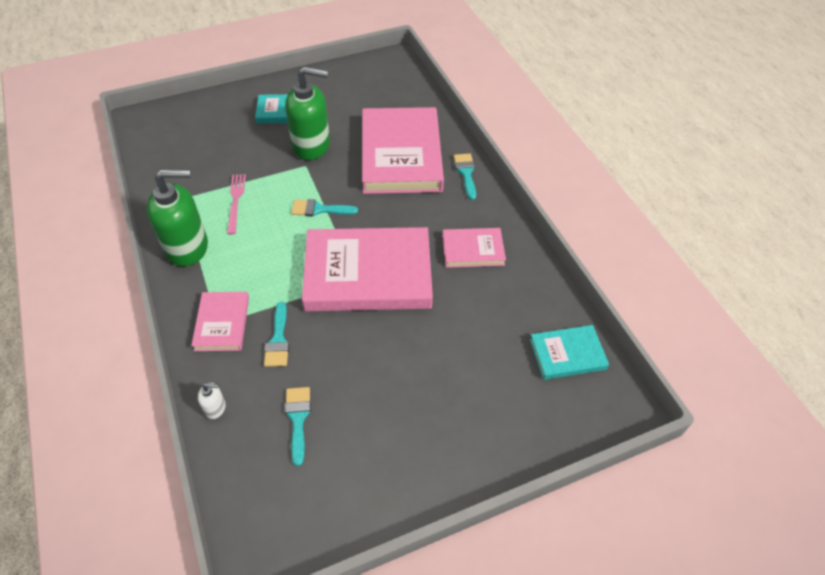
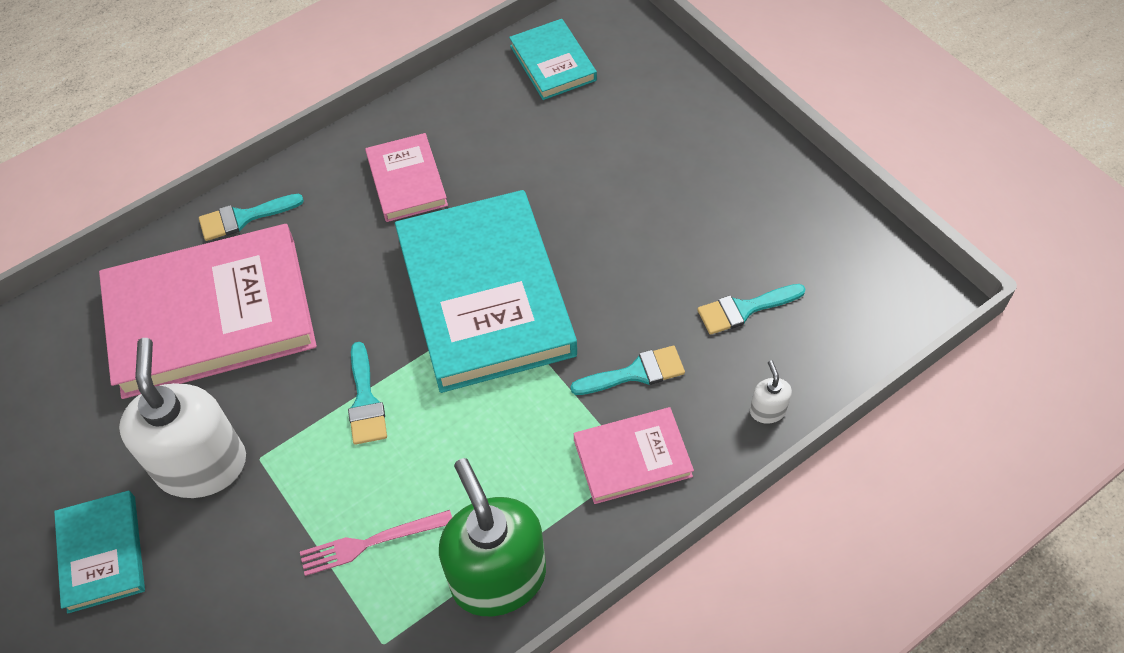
camera: 100 degrees left, 5 degrees up
green soap dispenser [285,66,330,160] -> white soap dispenser [119,338,246,498]
pink book [302,227,433,311] -> turquoise book [395,190,577,393]

